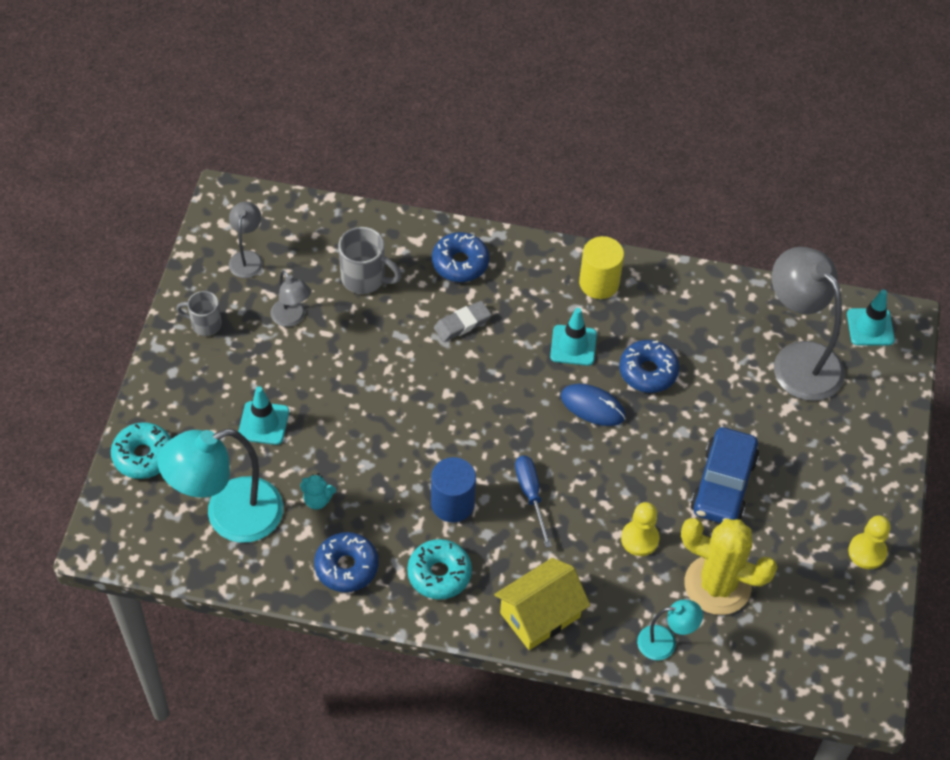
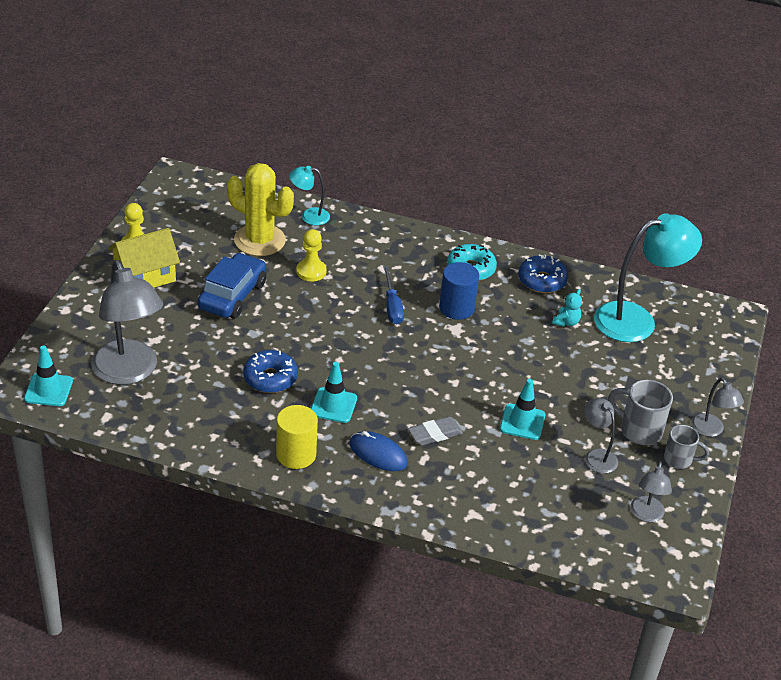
camera: 175 degrees left, 15 degrees down
turquoise donut [111,422,171,479] -> none
turquoise traffic cone [238,386,289,445] -> turquoise traffic cone moved to [500,379,545,440]
turquoise teddy bear [300,473,336,510] -> turquoise teddy bear turned 105 degrees clockwise [552,289,582,327]
grey mug [338,227,402,294] -> grey mug moved to [608,380,673,445]
blue donut [432,232,489,282] -> none
yellow house [494,558,590,650] -> yellow house moved to [108,228,180,288]
blue mouse [561,384,626,426] -> blue mouse moved to [350,431,408,471]
none -> grey lamp [691,378,744,437]

